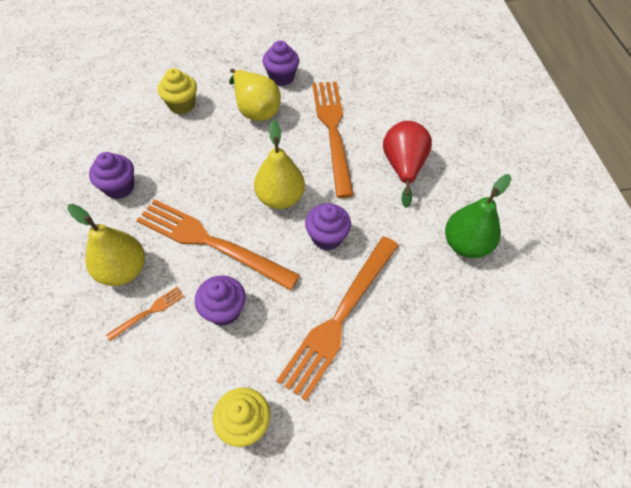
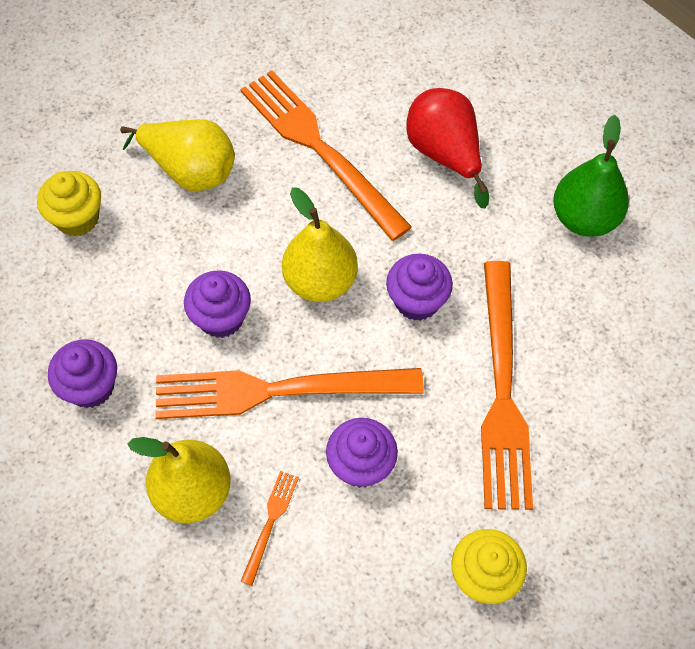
camera: 30 degrees left, 5 degrees up
purple cupcake [262,41,299,86] -> purple cupcake moved to [184,270,251,338]

